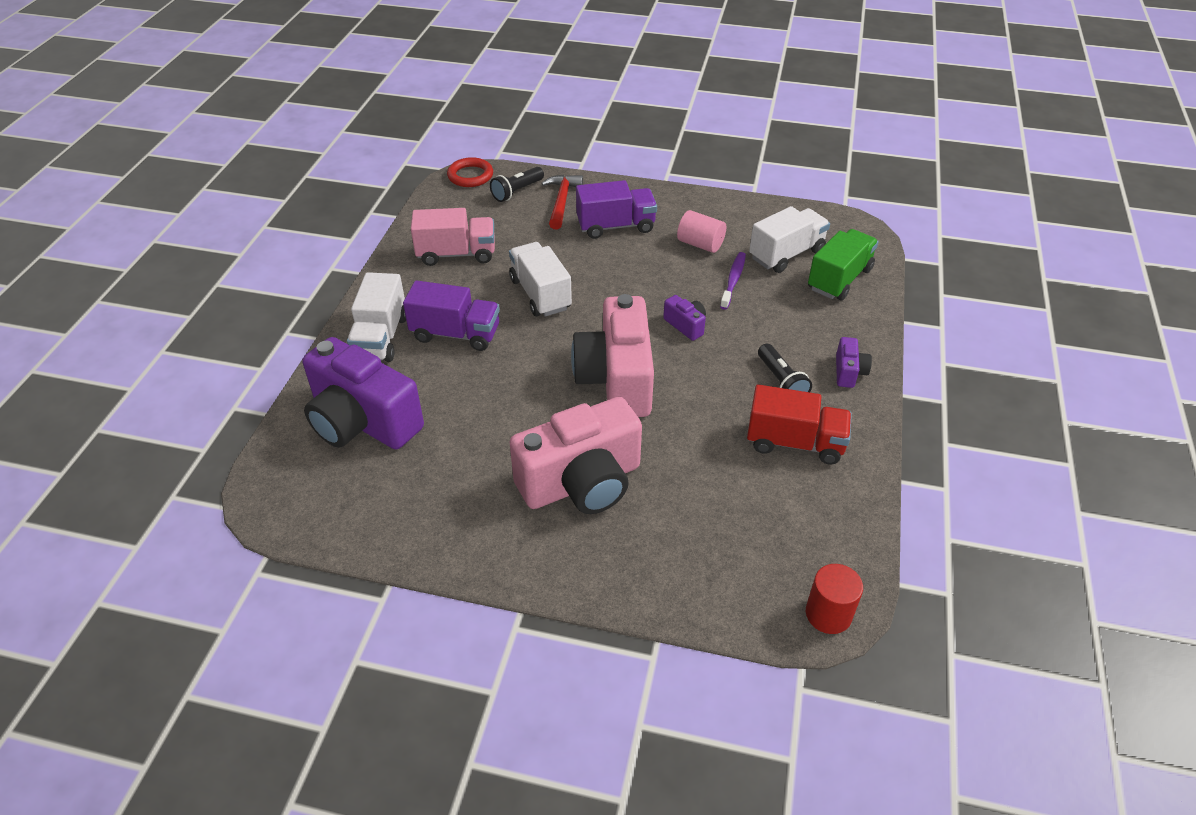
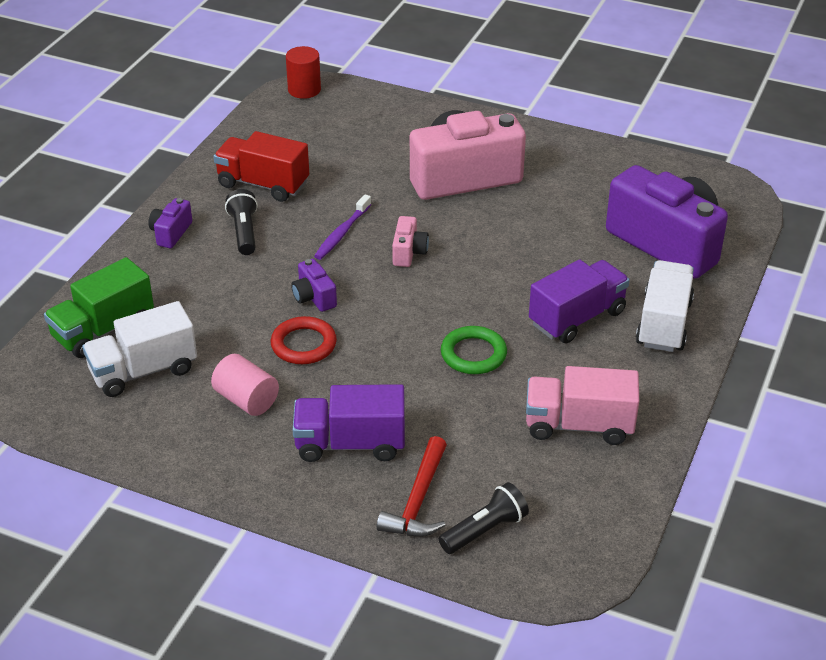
camera: 170 degrees left, 5 degrees down
purple truck [403,280,500,351] -> purple truck turned 120 degrees clockwise [529,259,630,343]
red ring [447,157,493,187] -> red ring moved to [271,316,337,364]
white truck [509,242,572,317] -> green ring [441,326,507,374]
pink camera [571,294,654,417] -> pink camera [392,216,429,267], size x0.42
purple toothbrush [720,252,746,310] -> purple toothbrush moved to [314,194,372,260]

